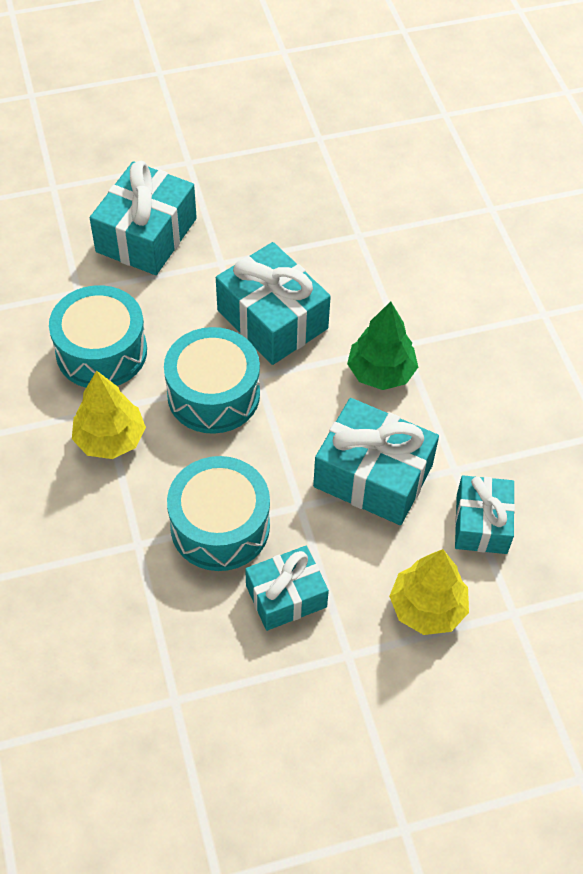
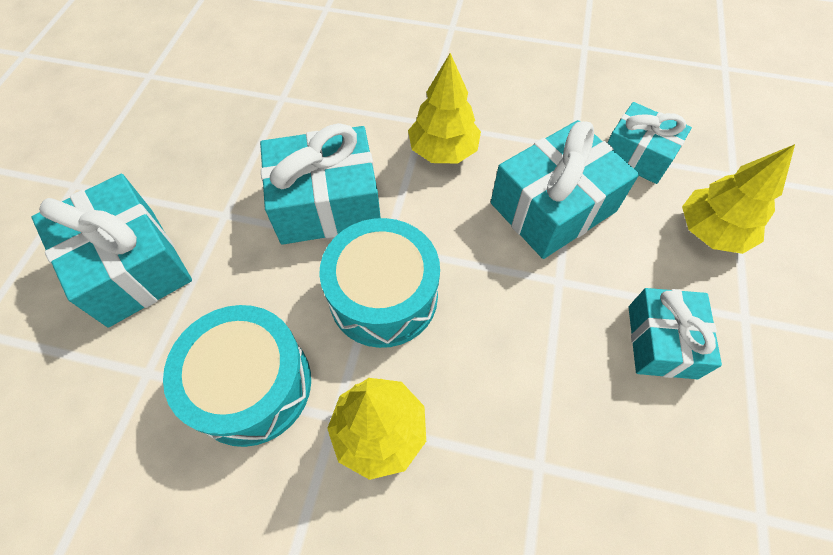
camera: 60 degrees left, 5 degrees up
turquoise drum [167,456,270,571] -> none
green tree [347,301,418,390] -> yellow tree [408,53,481,163]

